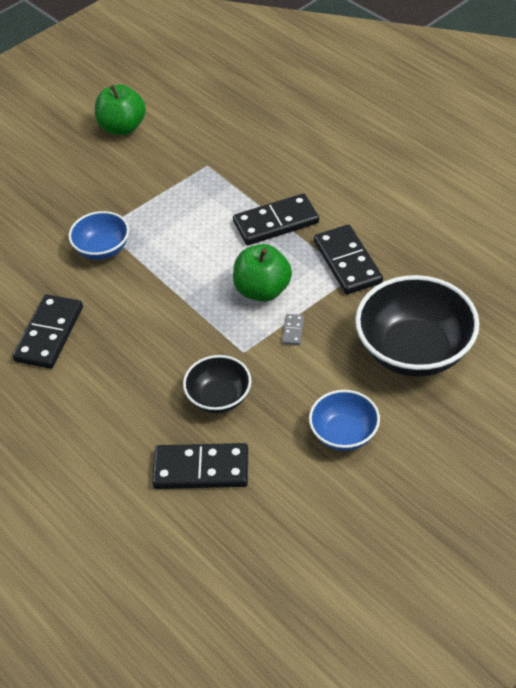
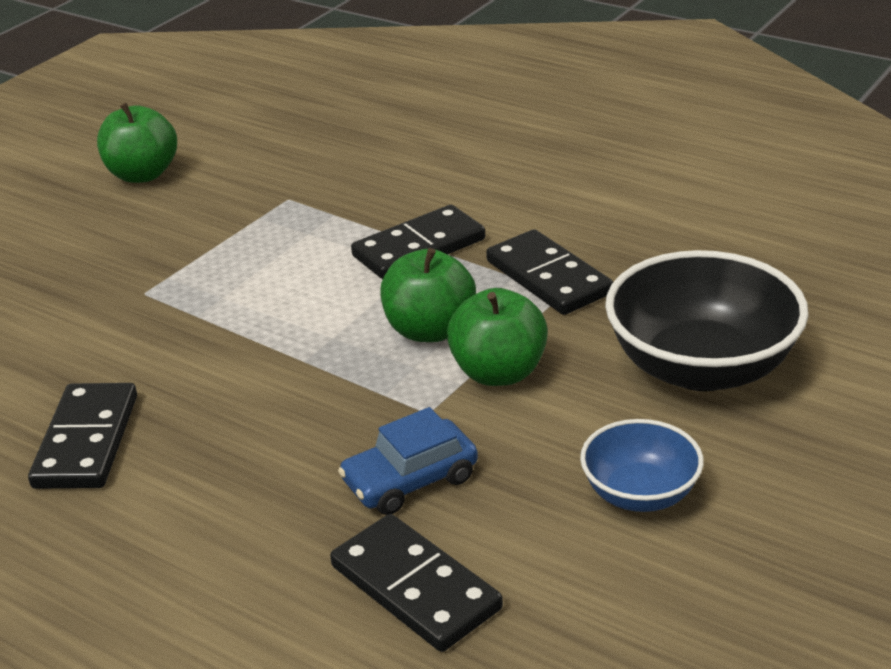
camera: 15 degrees left, 15 degrees down
blue bowl [68,211,129,260] -> none
black domino [152,443,248,489] -> black domino turned 60 degrees clockwise [330,514,503,652]
black bowl [183,355,252,413] -> blue car [338,407,478,515]
grey domino [282,314,304,345] -> green apple [447,288,548,386]

